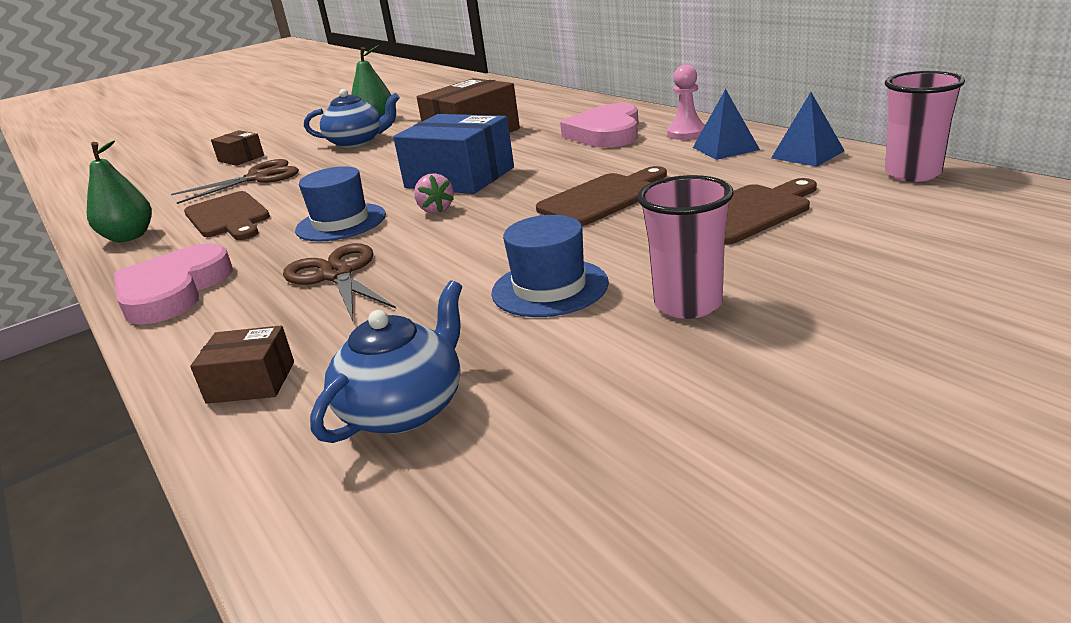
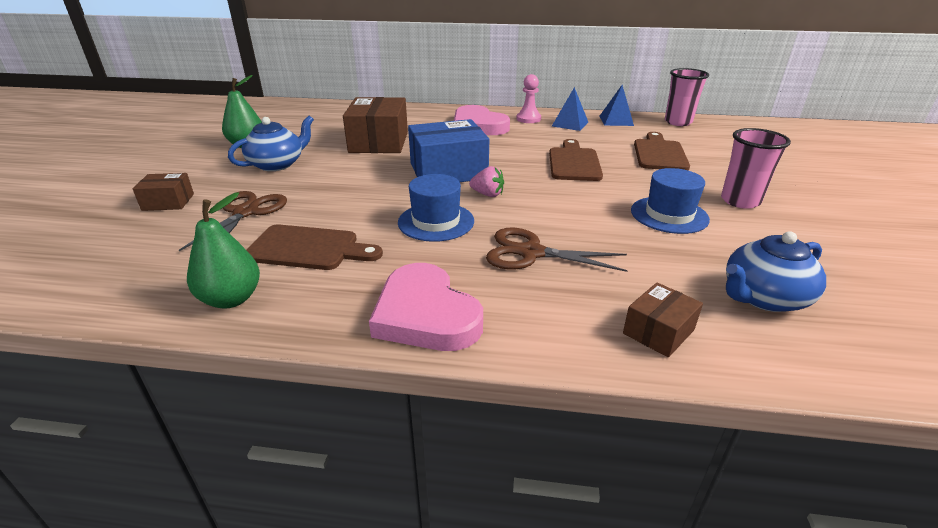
camera: 50 degrees left, 5 degrees up
blue teapot [310,280,462,443] -> blue teapot turned 105 degrees counterclockwise [726,231,826,312]

